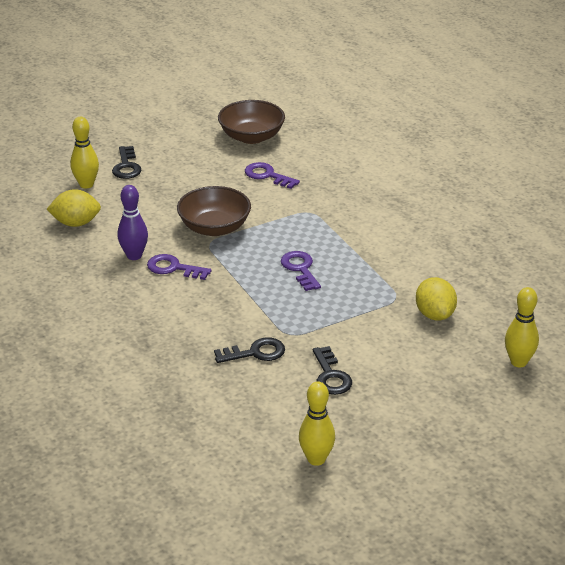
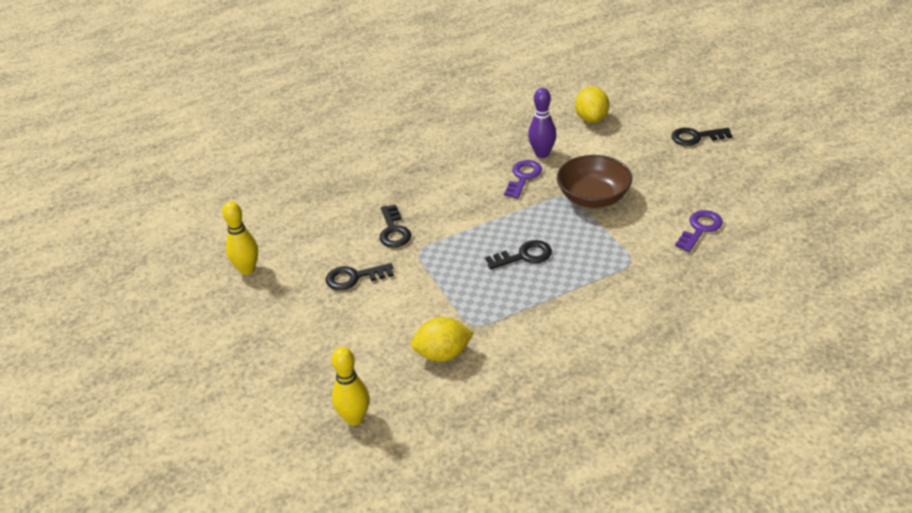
camera: 95 degrees right, 5 degrees up
yellow bowling pin [70,117,99,189] -> none
brown bowl [218,100,285,144] -> none
purple key [281,251,321,291] -> black key [485,240,552,269]

